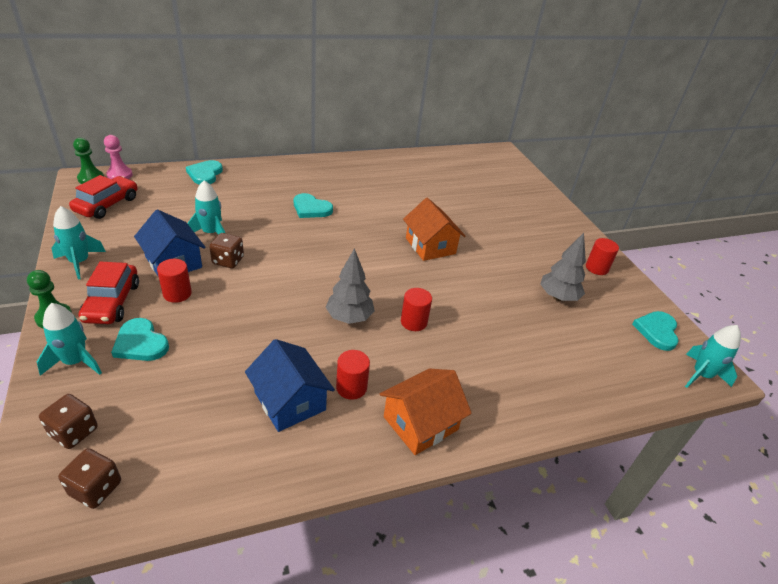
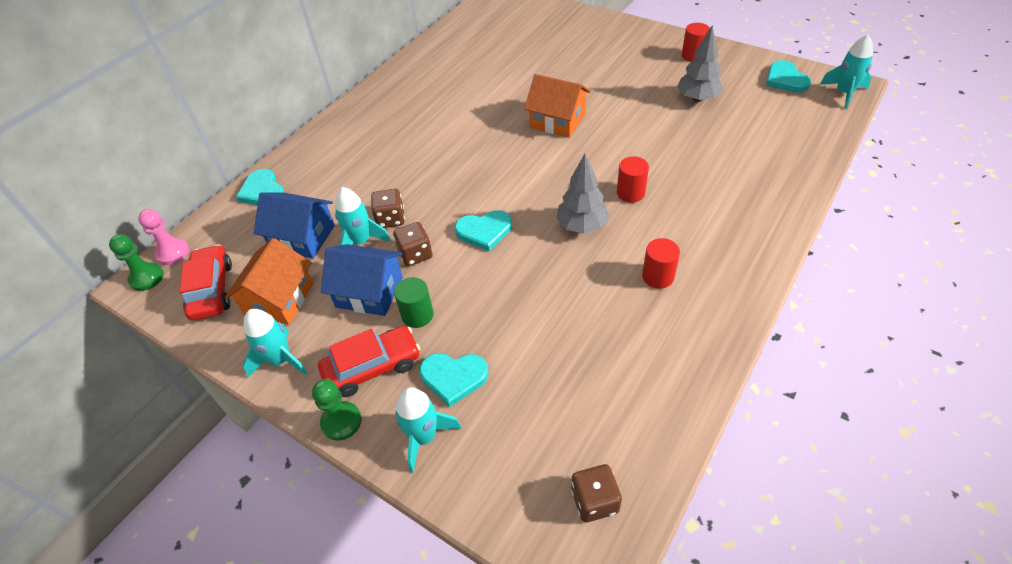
camera: 30 degrees left, 10 degrees up
brown dice [39,394,98,449] -> brown dice moved to [371,189,405,228]
red car [78,261,139,324] -> red car turned 75 degrees counterclockwise [318,326,420,397]
red cylinder [157,259,192,303] -> green cylinder [394,277,433,328]
blue house [245,339,335,432] -> blue house moved to [254,192,335,259]
turquoise heart [294,193,333,218] -> turquoise heart moved to [455,210,512,251]
orange house [380,369,472,455] -> orange house moved to [225,238,313,325]

